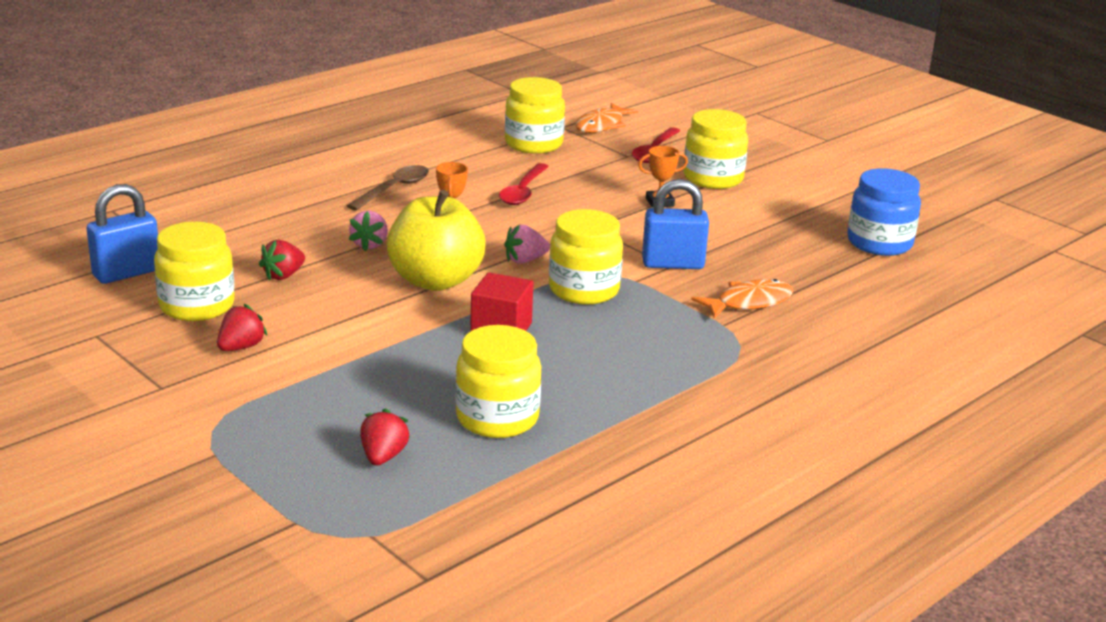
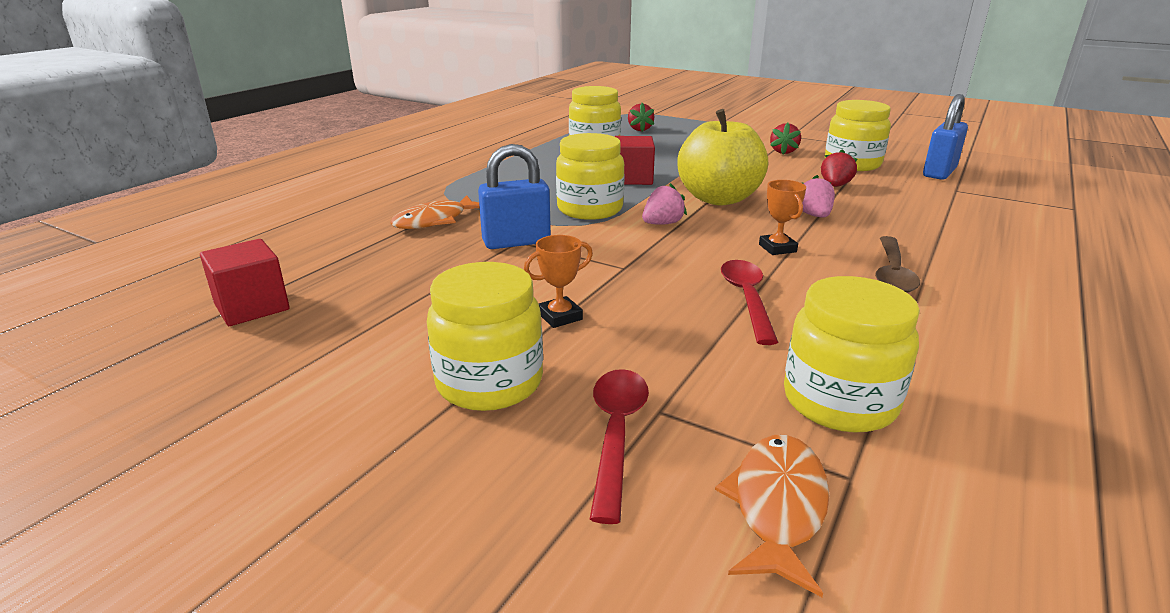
camera: 165 degrees right, 0 degrees up
blue jar [847,168,921,256] -> red cube [200,239,290,326]

